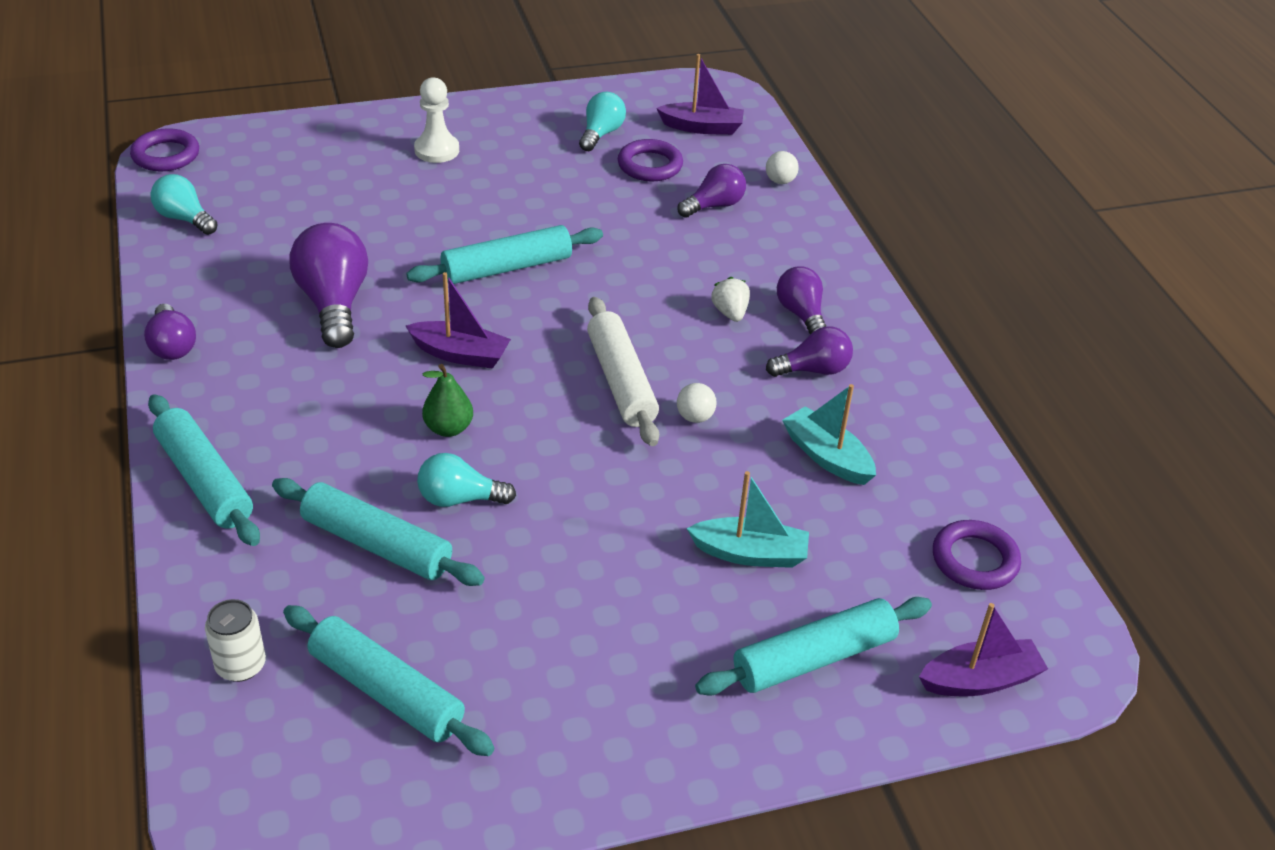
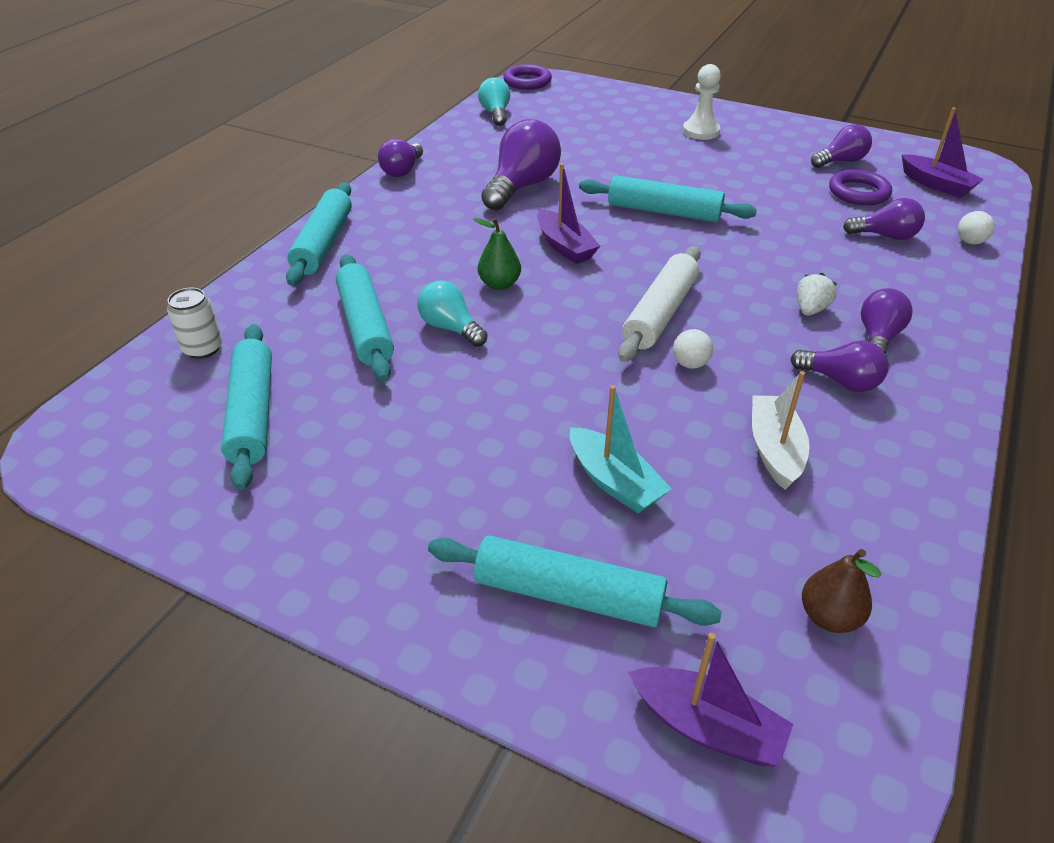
camera: 45 degrees right, 0 degrees up
turquoise light bulb [579,92,626,151] -> purple light bulb [811,124,872,168]
turquoise boat [782,384,876,485] -> white boat [752,371,810,490]
purple ring [933,520,1021,590] -> brown pear [802,549,881,633]

